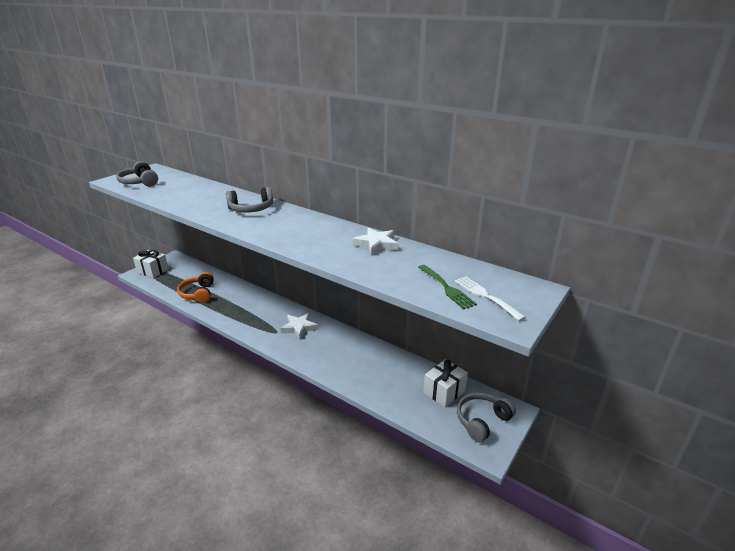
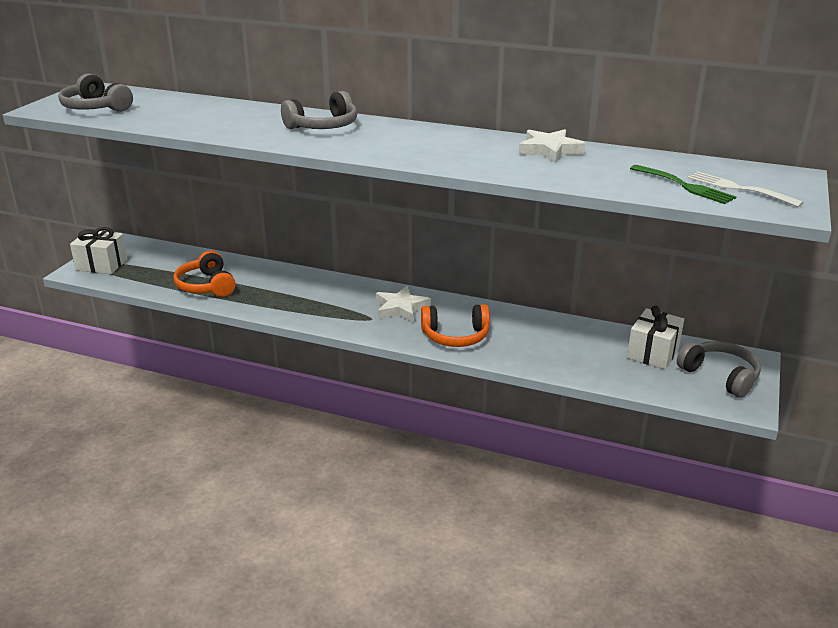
camera: 15 degrees left, 0 degrees up
grey headphones [457,393,516,442] -> grey headphones turned 105 degrees clockwise [677,341,761,398]
none -> orange headphones [421,304,490,347]

